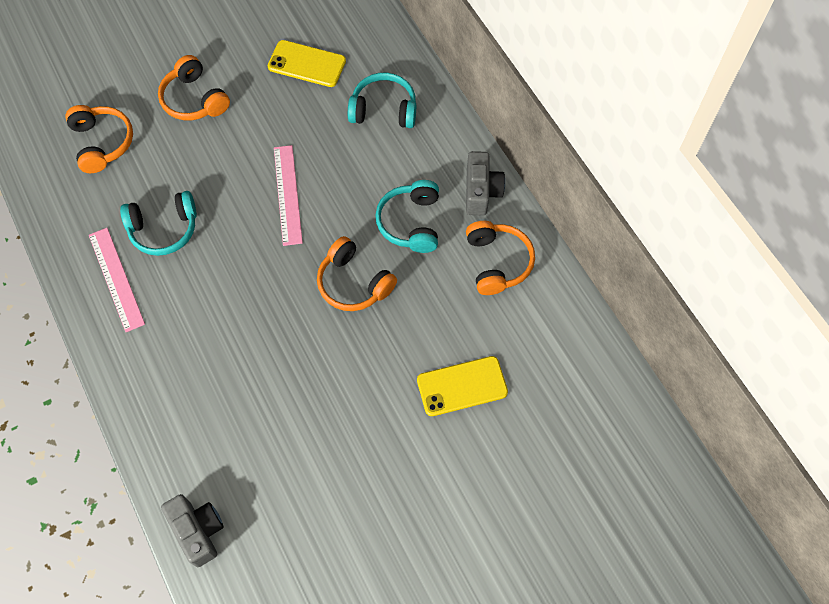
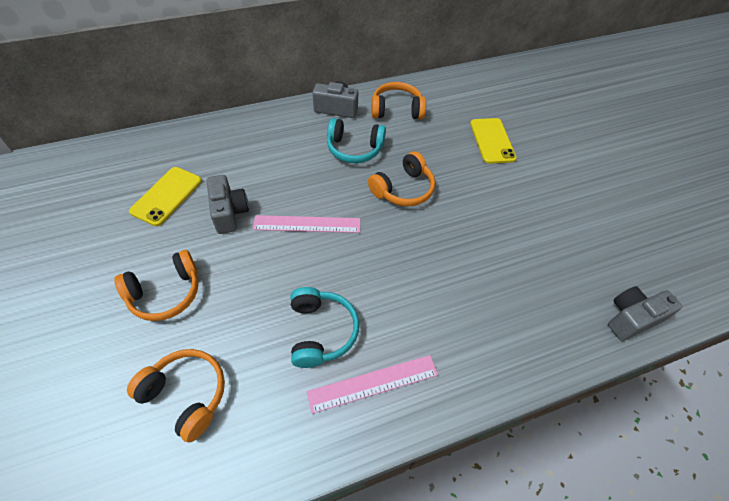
camera: 85 degrees left, 10 degrees down
orange headphones [65,105,133,173] -> orange headphones turned 45 degrees clockwise [127,349,225,443]
turquoise headphones [348,73,416,128] -> none
none -> grey camera [207,175,249,234]

